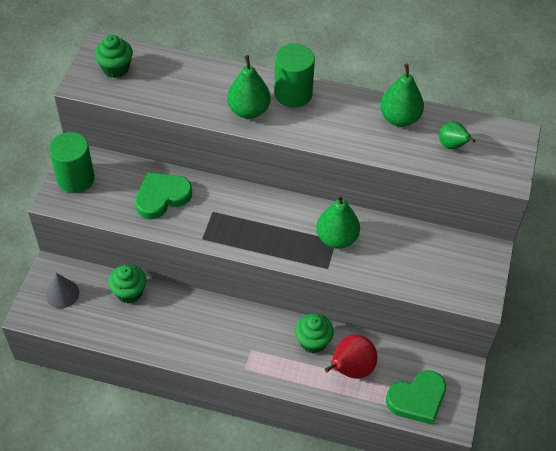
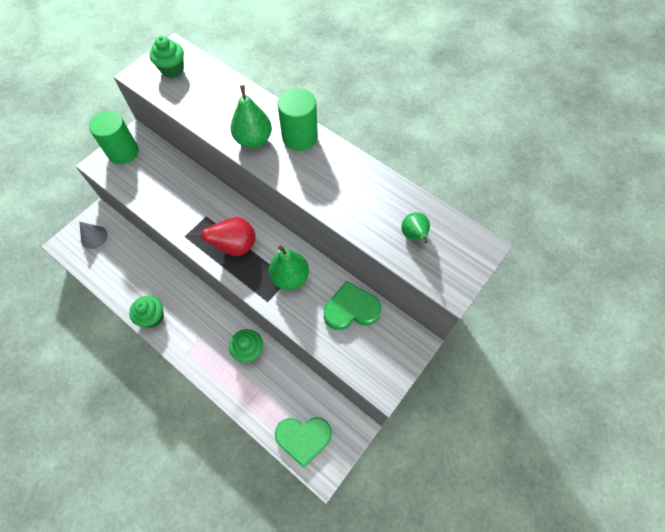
camera: 25 degrees right, 10 degrees up
green cupcake [108,264,146,303] -> green cupcake moved to [129,295,164,328]
green heart [135,172,192,219] -> green heart moved to [324,281,381,330]
red pear [325,334,377,379] -> red pear moved to [189,217,256,256]
green pear [380,63,424,127] -> none

